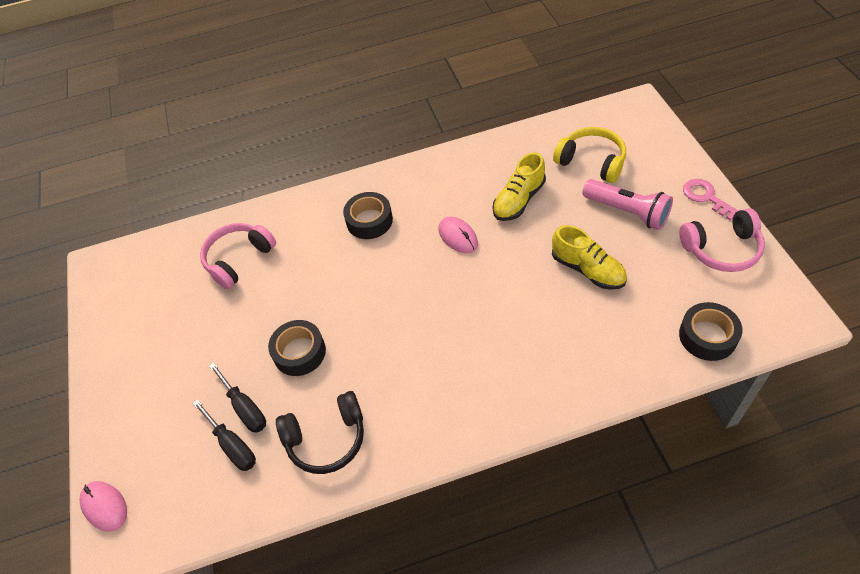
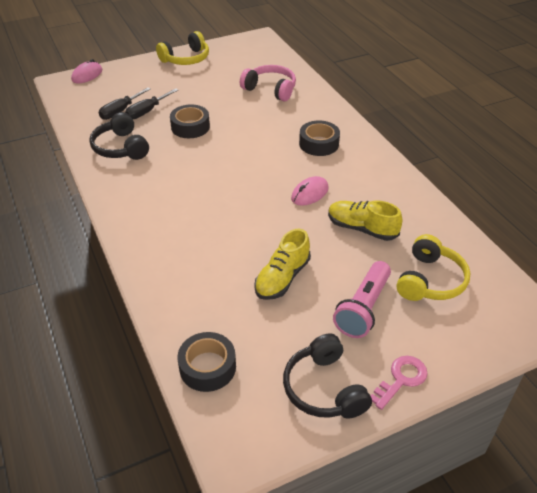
camera: 75 degrees right, 10 degrees down
pink headphones [679,208,765,272] -> black headphones [283,333,372,419]
none -> yellow headphones [156,31,209,65]

